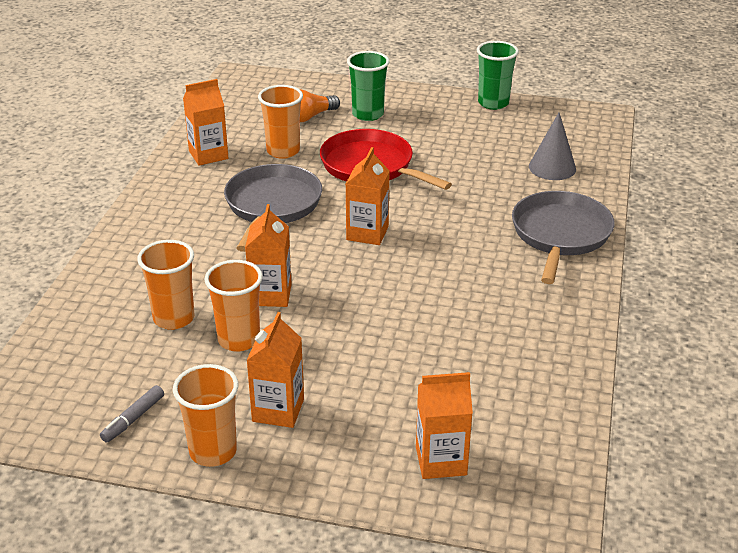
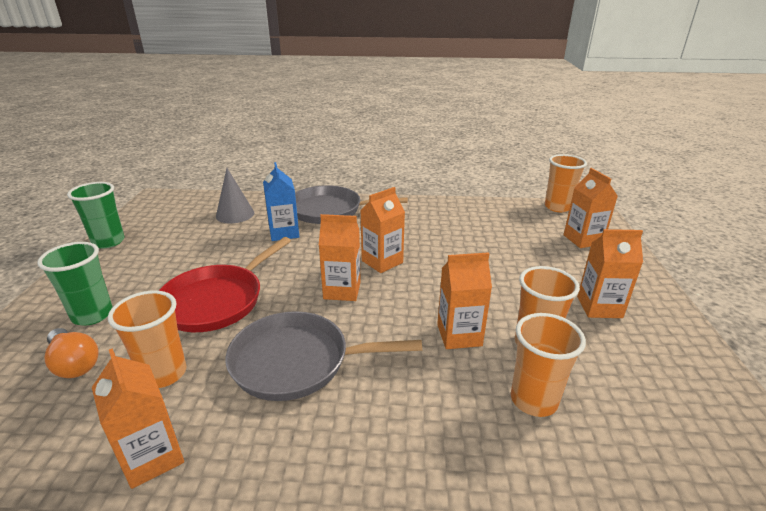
camera: 100 degrees left, 5 degrees down
grey marker [100,385,164,443] -> none
orange cup [173,364,239,467] -> orange cup moved to [545,154,587,212]
none -> blue carton [263,162,299,241]
none -> orange carton [360,187,405,273]

